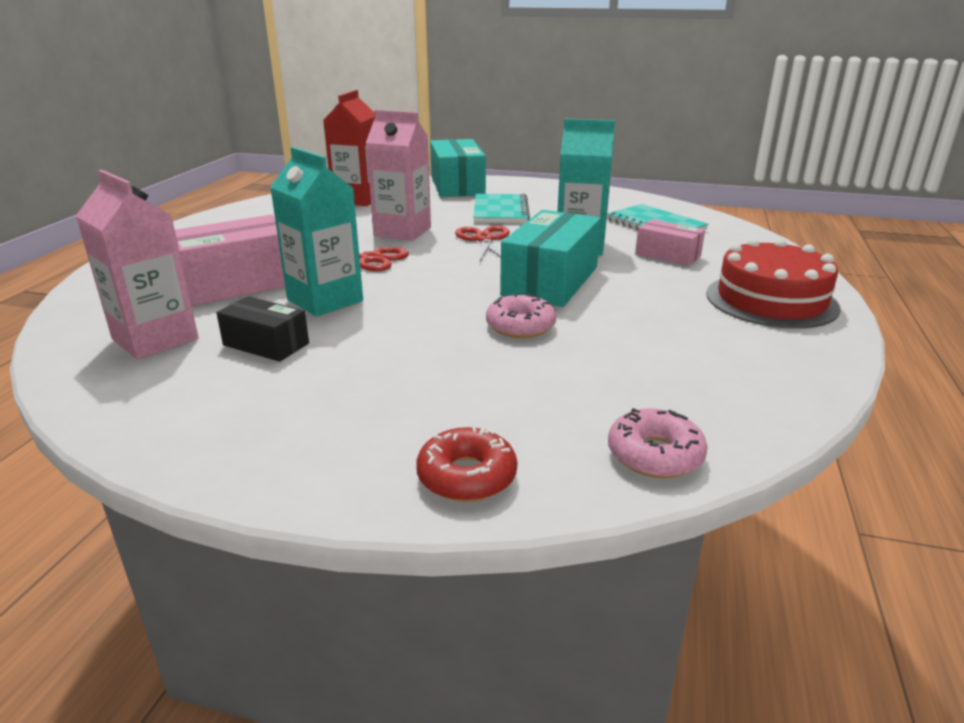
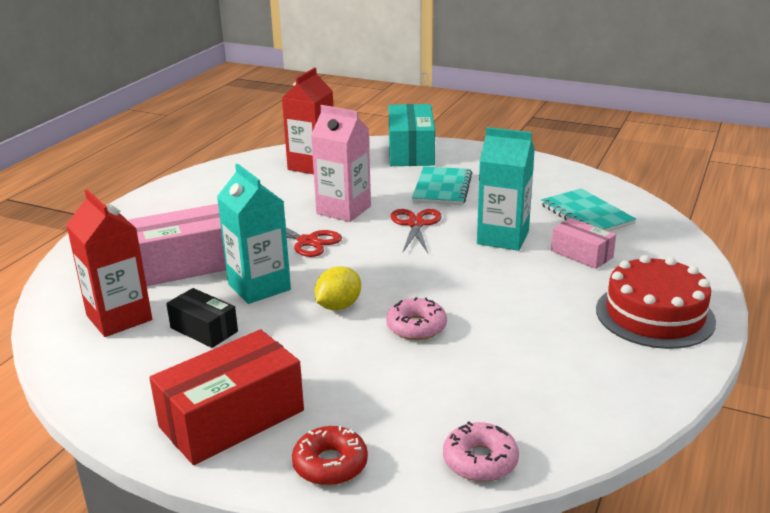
camera: 10 degrees right, 0 degrees up
pink carton [76,170,199,360] -> red carton [66,190,152,337]
turquoise box [500,210,601,307] -> none
none -> red box [149,329,304,465]
none -> yellow lemon [315,266,361,311]

